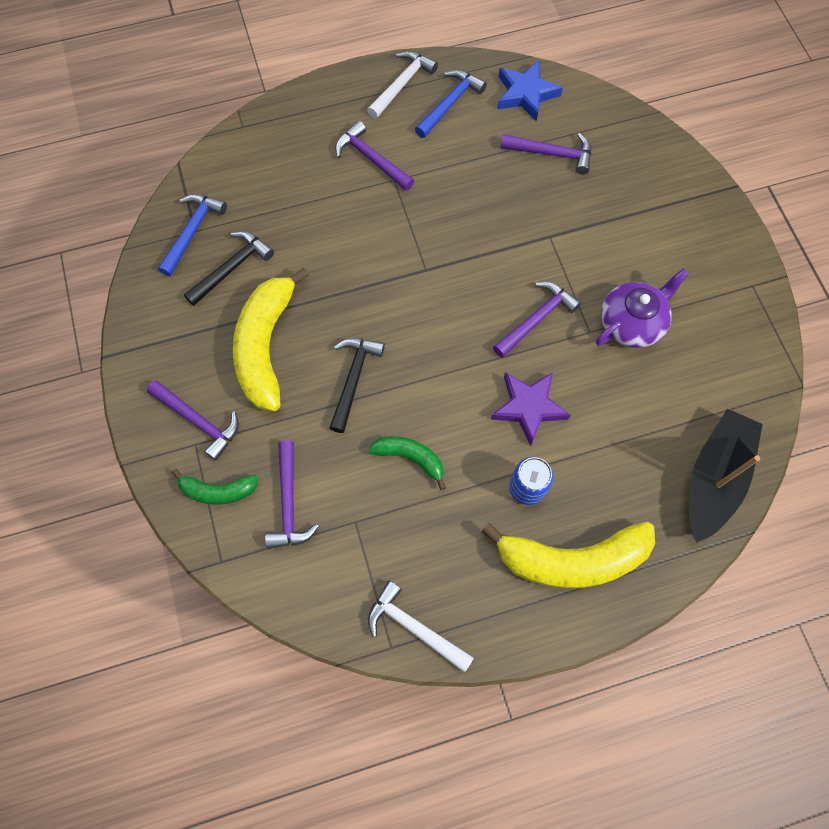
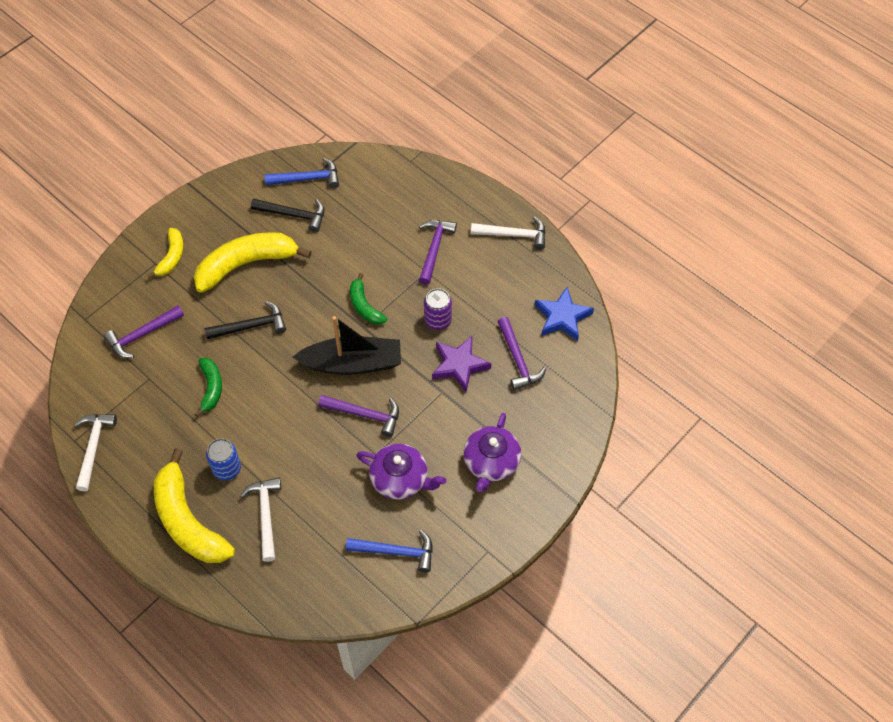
camera: 60 degrees right, 10 degrees down
purple hammer [147,380,239,461] -> yellow banana [148,228,184,278]
green banana [172,468,259,505] -> green banana moved to [350,273,387,325]
blue hammer [415,69,487,138] -> blue hammer moved to [346,530,433,572]
purple star [491,372,570,446] -> purple star moved to [432,336,491,392]
black boat [689,409,763,543] -> black boat moved to [293,316,401,375]
none -> white hammer [240,478,281,562]
none -> purple can [424,288,452,330]
none -> purple teapot [463,413,521,492]

